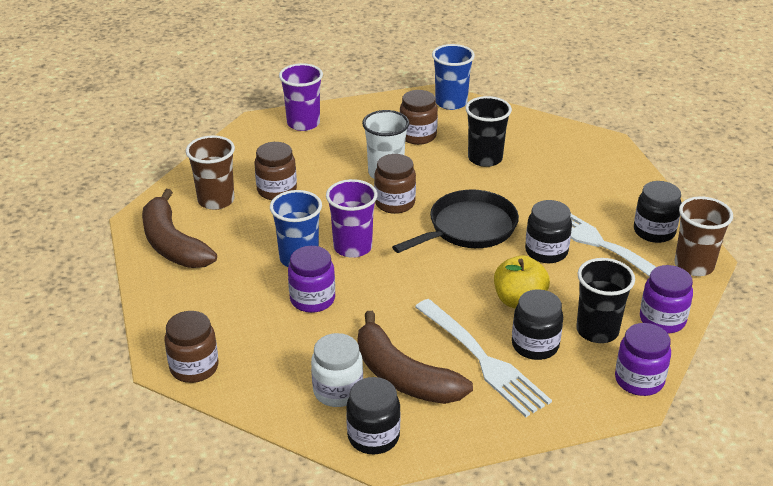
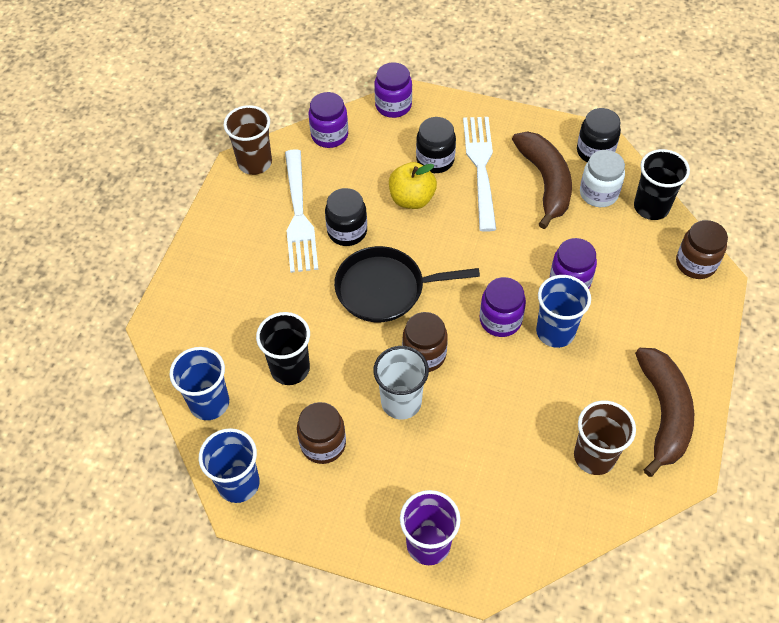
camera: 145 degrees left, 20 degrees up
brown jar [255,142,297,200] -> none
purple cup [326,179,378,258] -> purple jar [480,277,526,337]
black cup [576,258,635,343] -> black cup moved to [634,149,690,220]
black jar [634,181,682,243] -> none
none -> blue cup [169,347,229,420]

